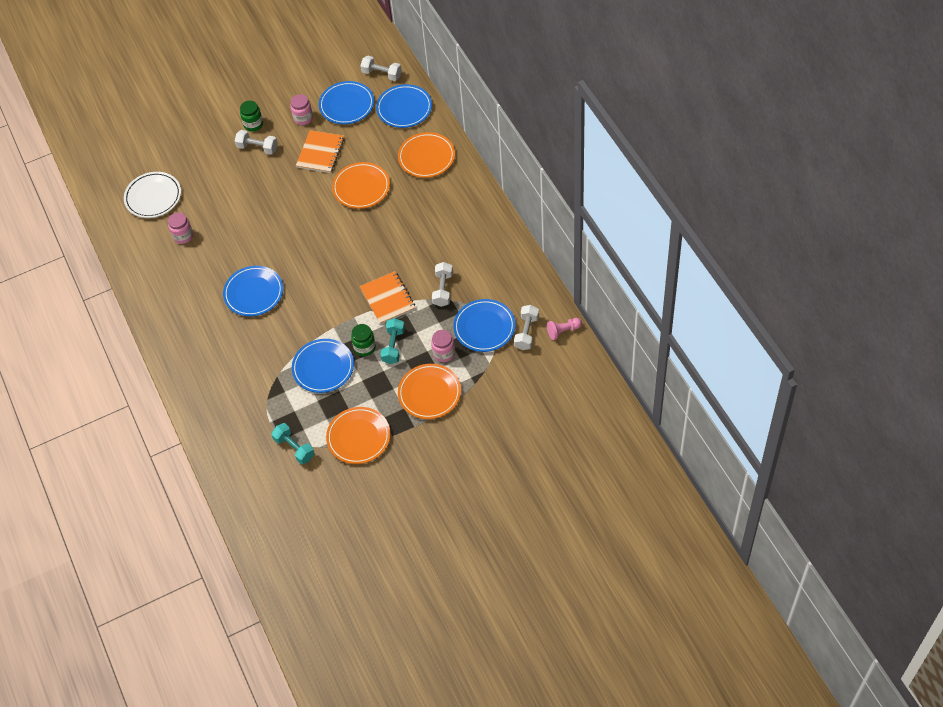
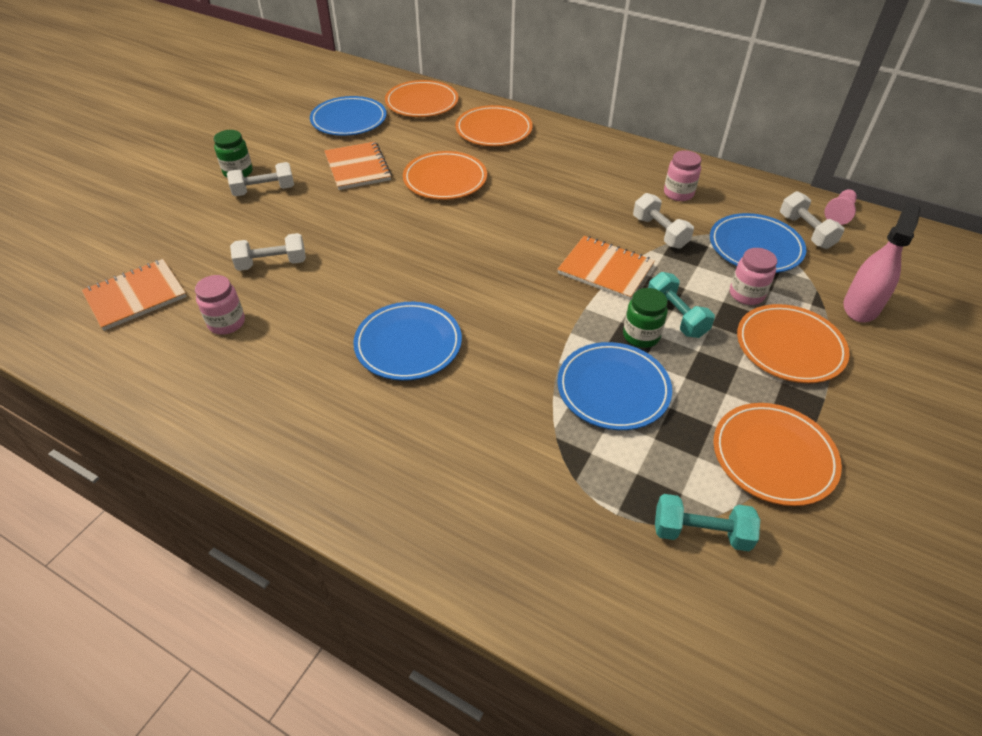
camera: 40 degrees left, 10 degrees down
white plate [124,172,181,218] -> orange notebook [82,259,187,331]
pink jar [290,94,313,125] -> pink jar moved to [664,150,701,201]
white dumbbell [360,56,402,81] -> white dumbbell moved to [230,233,306,271]
blue plate [376,84,432,128] -> orange plate [385,80,458,117]
none -> pink spray bottle [844,202,921,322]

